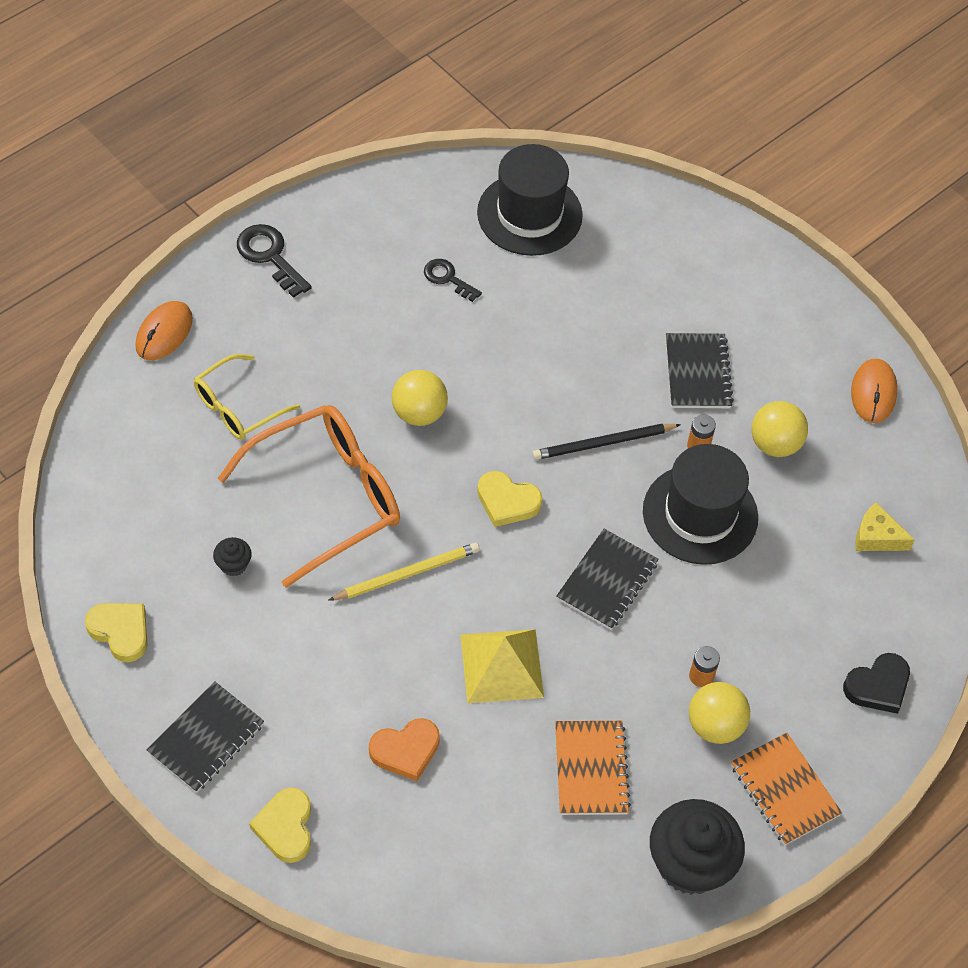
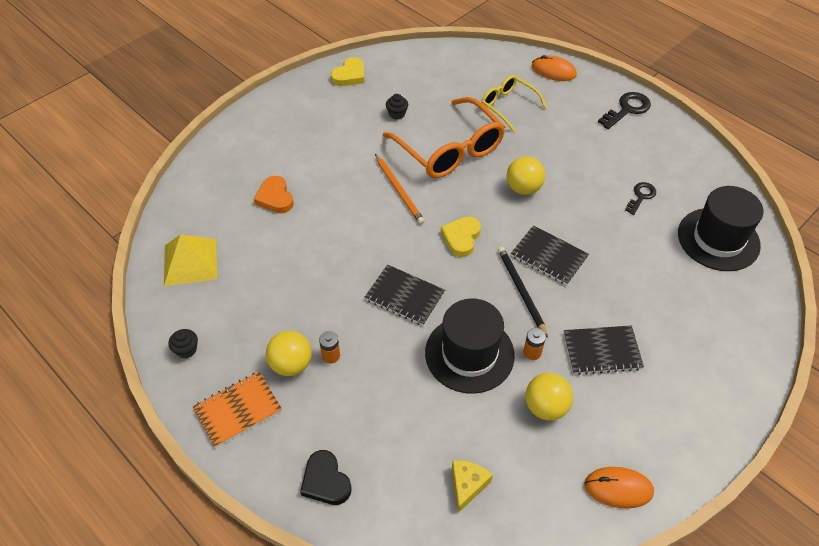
camera: 90 degrees right, 5 degrees down
black notebook [146,681,264,793] -> black notebook moved to [511,225,589,285]
yellow heart [249,787,311,863] -> none
yellow pencil [328,543,480,601] -> orange pencil [375,154,425,224]
yellow pyramid [460,629,544,703] -> yellow pyramid moved to [164,234,217,286]
orange notebook [555,721,631,815] -> none
black cupcake [650,799,745,895] -> black cupcake [169,329,198,359], size x0.44

